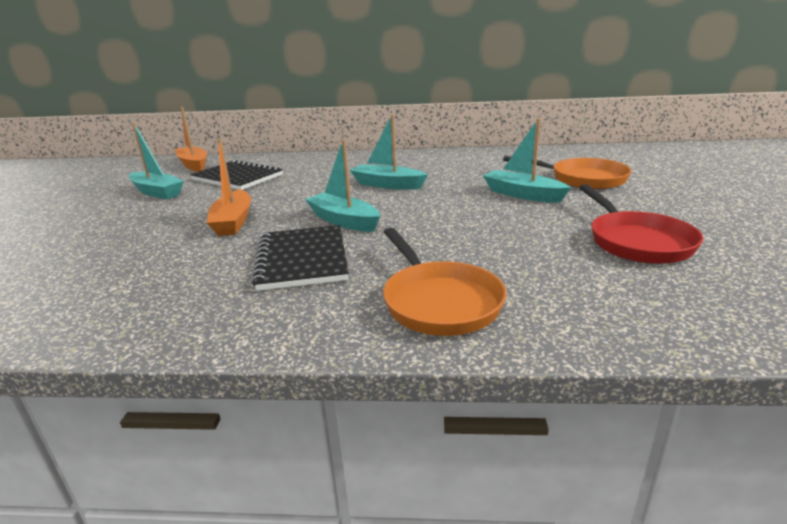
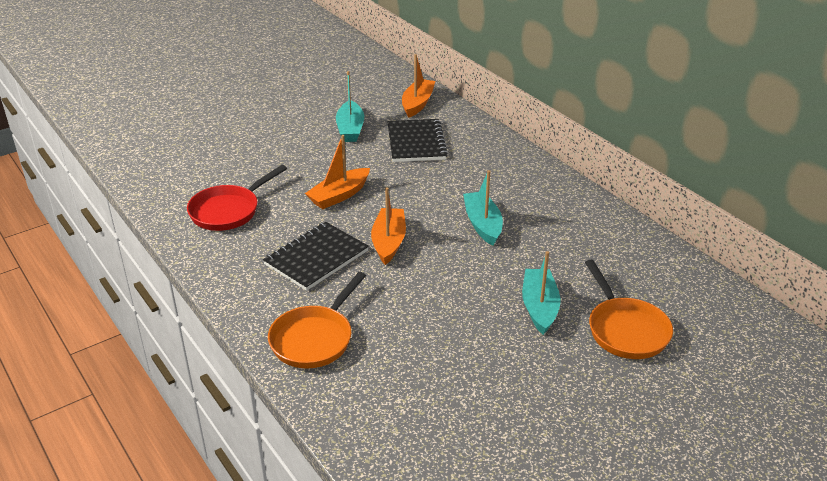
camera: 50 degrees right, 10 degrees up
turquoise boat [305,140,380,232] -> orange boat [371,187,406,265]
red pan [579,184,703,264] -> red pan moved to [187,165,287,231]

